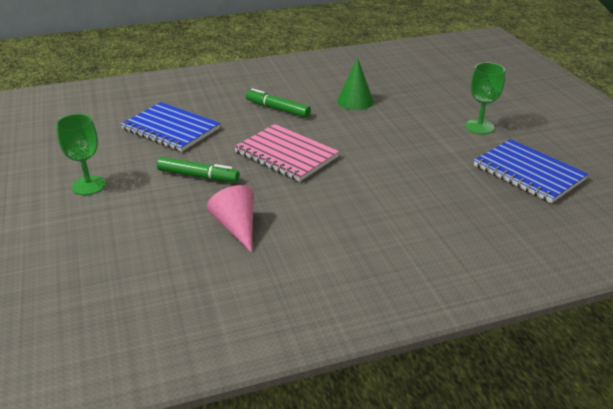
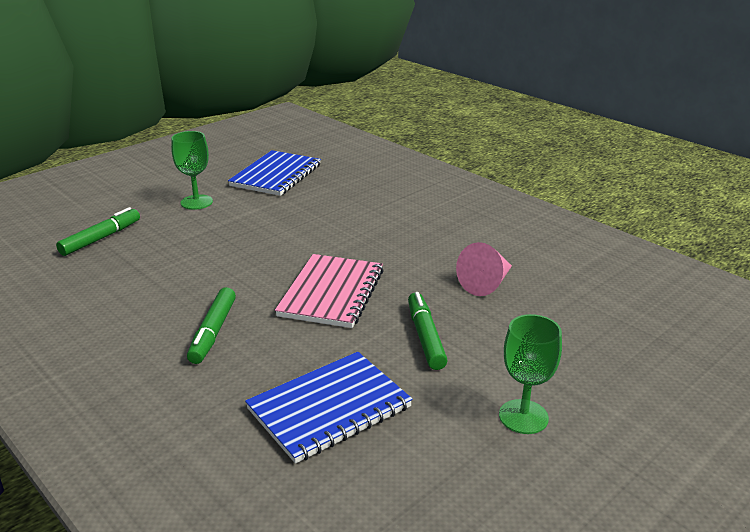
camera: 115 degrees left, 5 degrees down
blue notebook [121,102,220,152] -> blue notebook turned 45 degrees clockwise [245,352,413,464]
green cone [337,57,374,110] -> none
none -> green marker [56,207,140,256]

